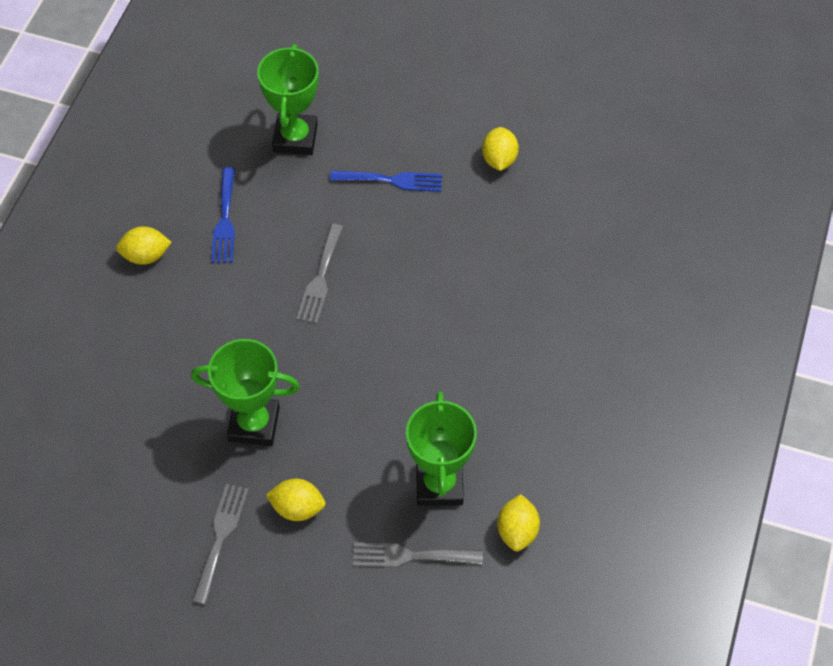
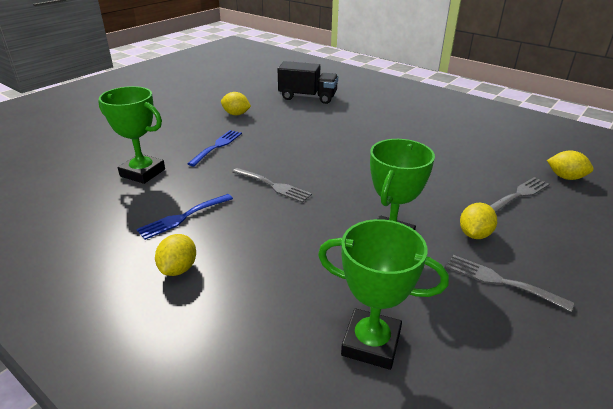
camera: 70 degrees left, 25 degrees down
blue fork [211,167,235,263] -> blue fork turned 120 degrees clockwise [136,194,233,240]
grey fork [353,543,483,567] -> grey fork turned 150 degrees counterclockwise [490,177,549,213]
green trophy [406,391,477,506] -> green trophy moved to [318,219,449,370]
yellow lemon [497,494,540,551] -> yellow lemon moved to [547,151,594,180]
none -> black truck [278,61,338,104]

